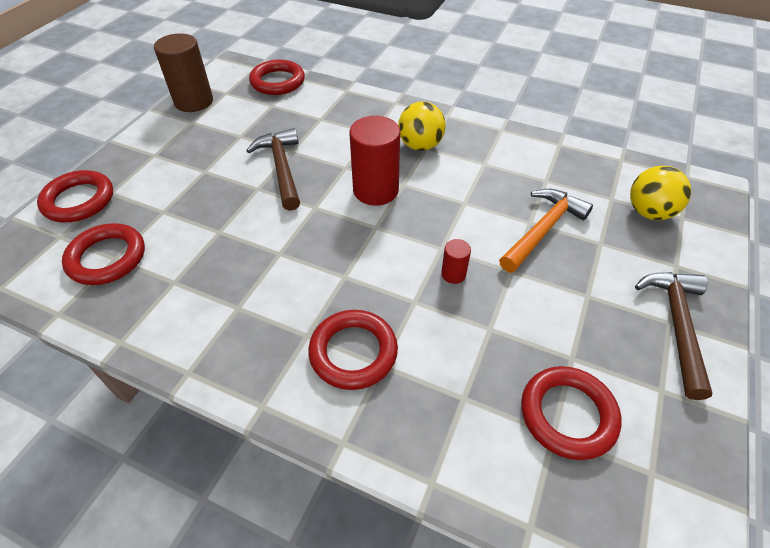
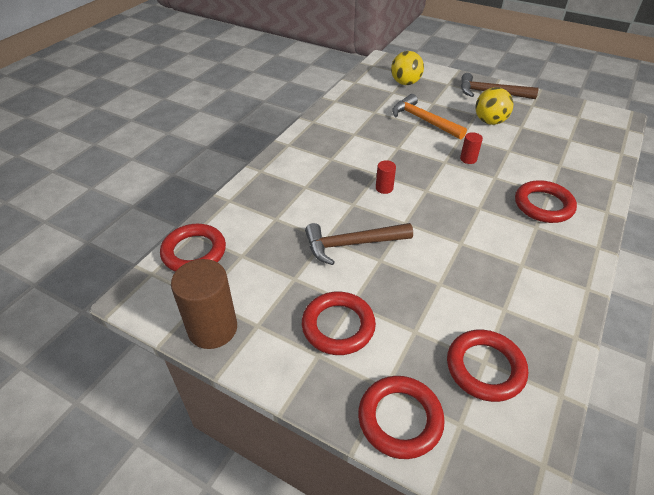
camera: 85 degrees left, 5 degrees down
red cylinder [349,116,400,206] -> red cylinder [376,160,396,194], size x0.47
yellow ball [398,102,446,151] -> yellow ball moved to [475,87,513,125]
red ring [521,366,622,460] -> red ring moved to [302,292,376,355]

